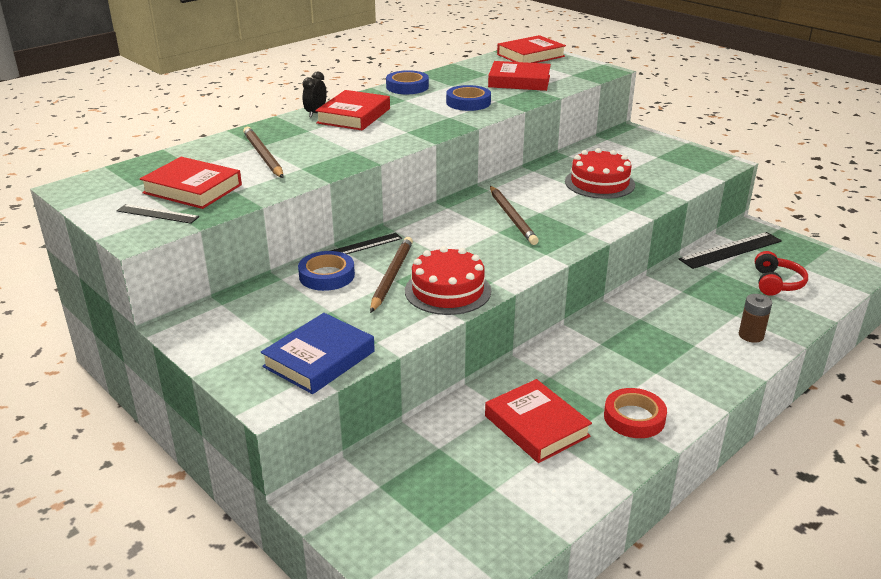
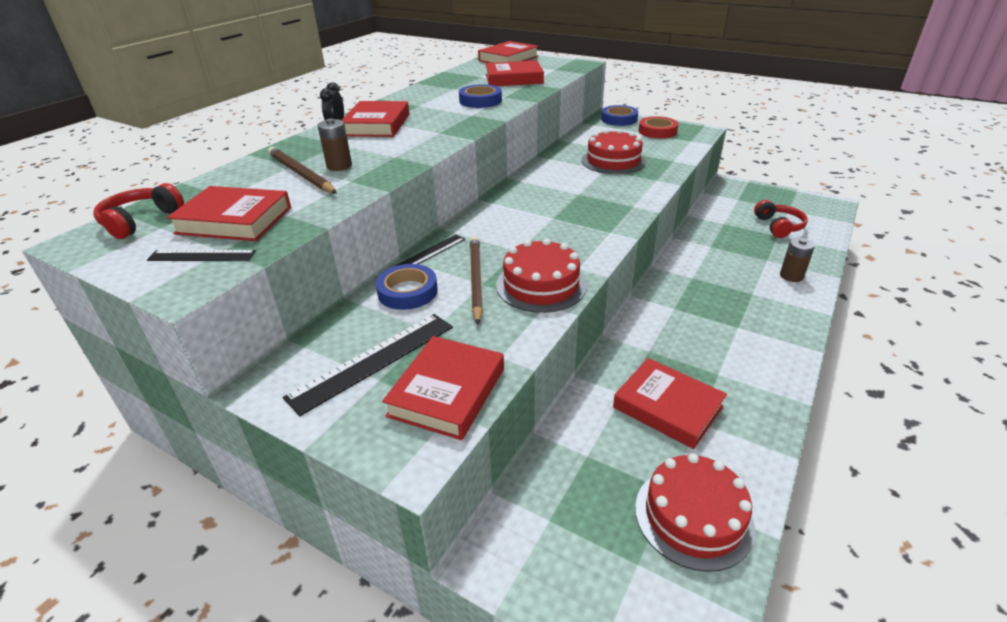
camera: 15 degrees left, 5 degrees up
blue book [261,313,375,394] -> red book [382,336,504,440]
blue tape [386,70,429,94] -> blue tape moved to [601,105,638,126]
brown pencil [490,186,539,245] -> none
red tape [604,388,667,438] -> red tape moved to [639,116,678,139]
black ruler [679,232,782,269] -> black ruler moved to [283,314,453,416]
none -> red headphones [93,183,184,239]
none -> brown battery [317,118,352,171]
none -> red cake [635,453,755,572]

